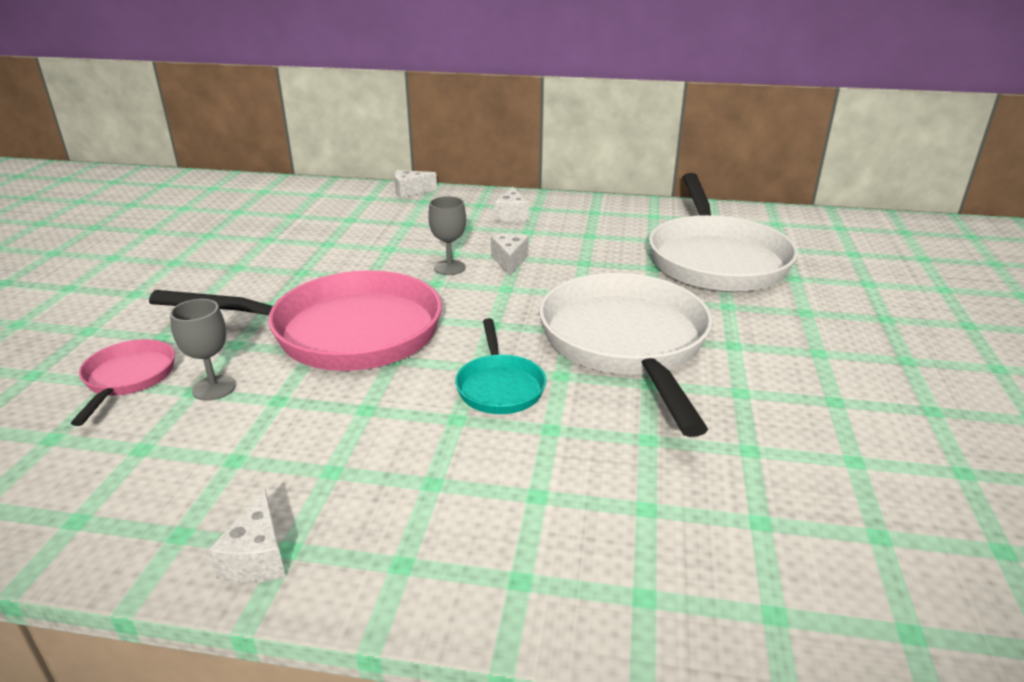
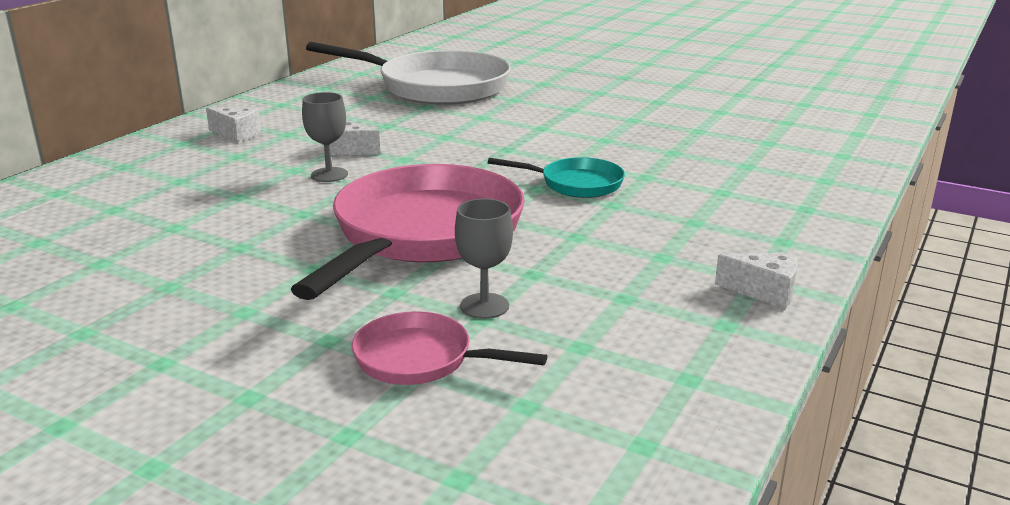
camera: 70 degrees left, 5 degrees down
white cheese [395,170,437,198] -> none
white pan [539,273,713,437] -> none

